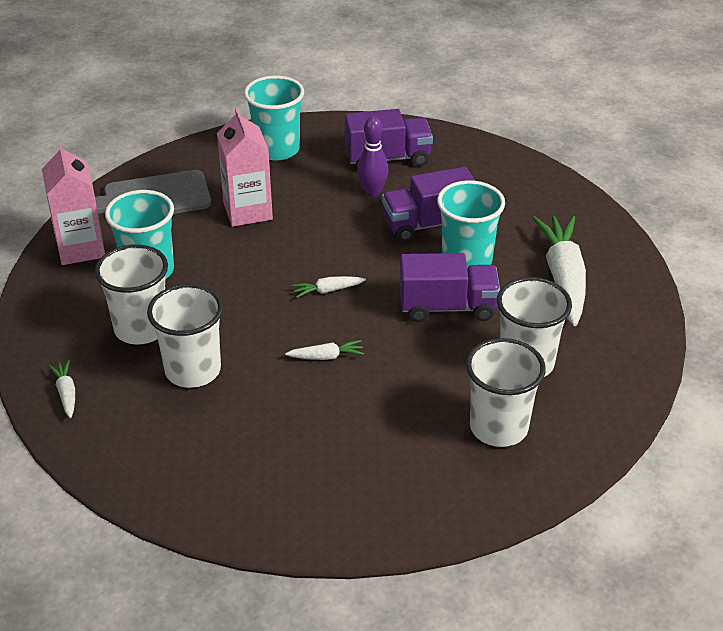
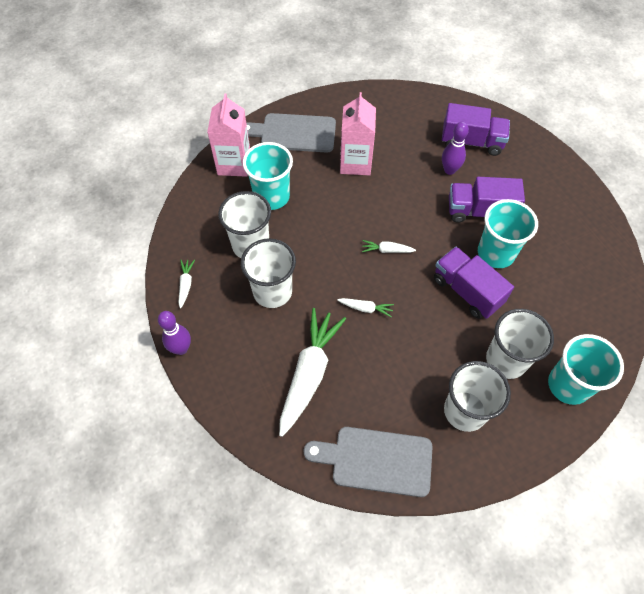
camera: 20 degrees right, 20 degrees up
turquoise cup [244,75,304,160] -> turquoise cup moved to [548,334,624,405]
purple truck [400,253,500,322] -> purple truck turned 150 degrees counterclockwise [434,247,514,319]
white carrot [532,216,586,326] -> white carrot moved to [279,308,346,437]
none -> purple bowling pin [158,311,191,355]
none -> grey cutting board [304,427,433,497]

